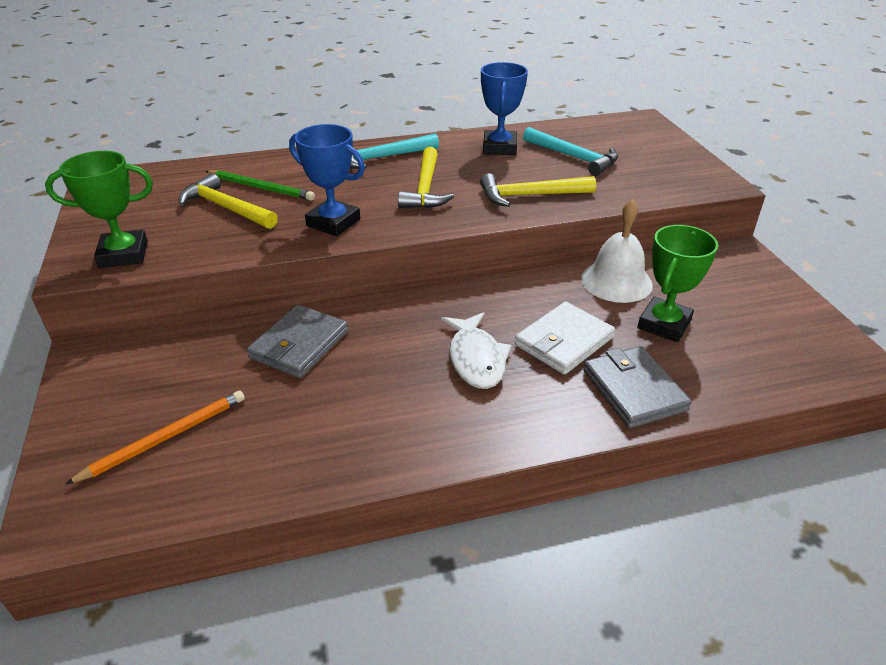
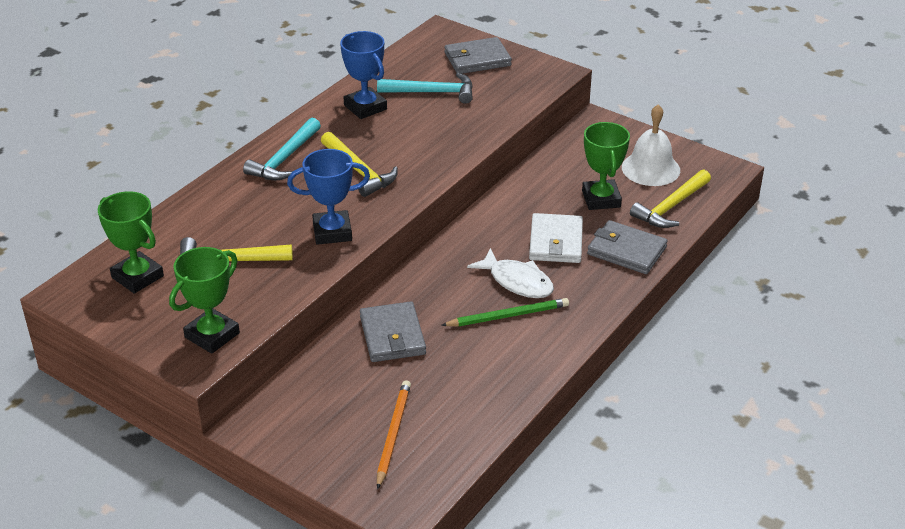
camera: 40 degrees left, 0 degrees up
green pencil [206,170,315,201] -> green pencil moved to [441,298,569,326]
yellow hammer [480,173,596,207] -> yellow hammer moved to [630,170,711,228]
white bell [581,199,653,303] -> white bell moved to [622,104,680,186]
none -> green trophy [98,191,164,294]
none -> grey wallet [445,37,512,74]

